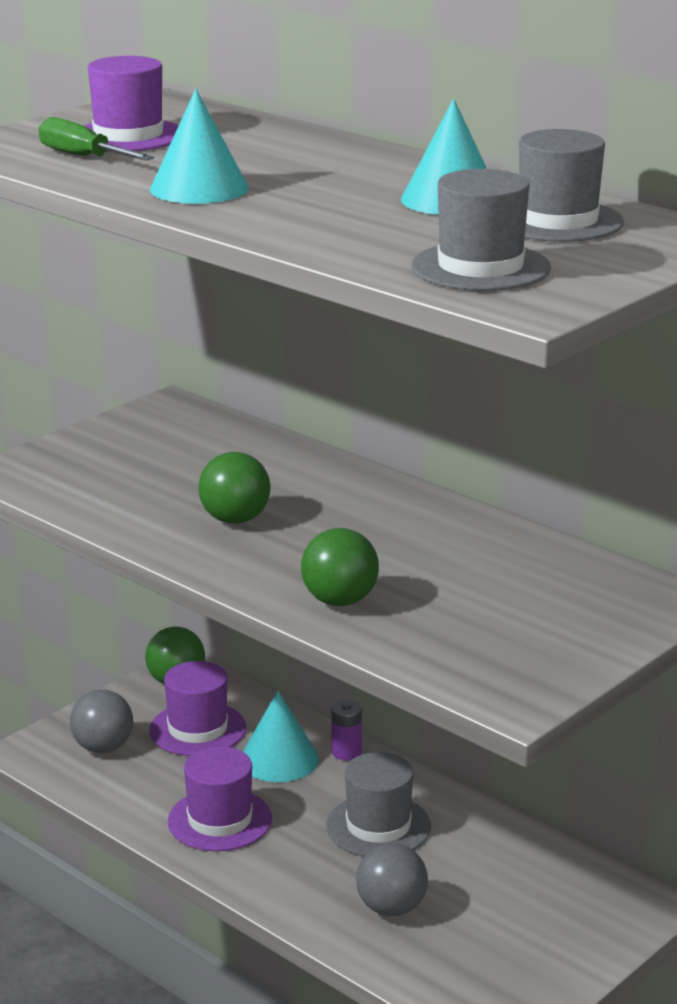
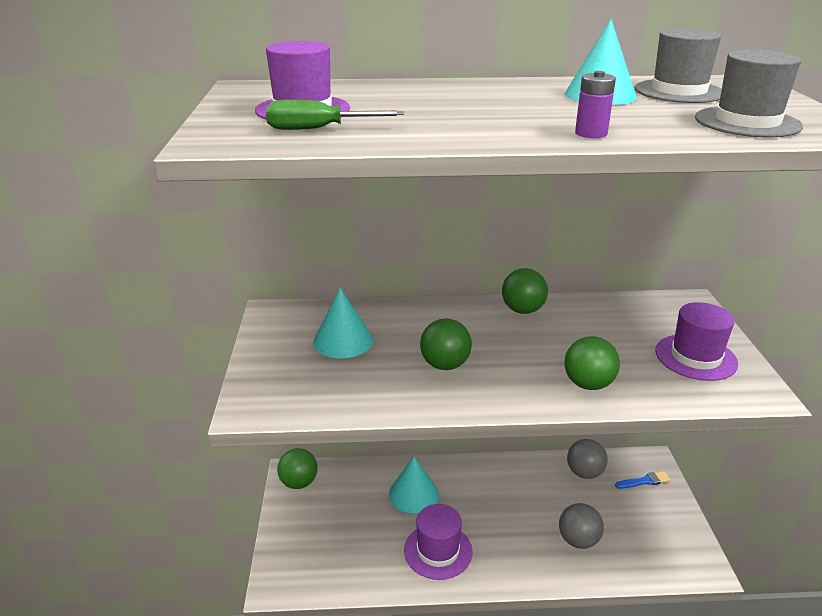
camera: 45 degrees left, 5 degrees up
grey ball [70,690,133,753] -> grey ball moved to [567,439,607,479]
purple hat [149,661,246,756] -> purple hat moved to [655,302,738,381]
turquoise cone [150,89,249,204] -> turquoise cone moved to [313,288,373,359]
grey hat [326,752,431,856] -> none
purple battery [331,700,362,760] -> purple battery moved to [575,71,616,138]
none -> green ball [502,268,548,314]
none -> blue brush [615,471,671,489]

